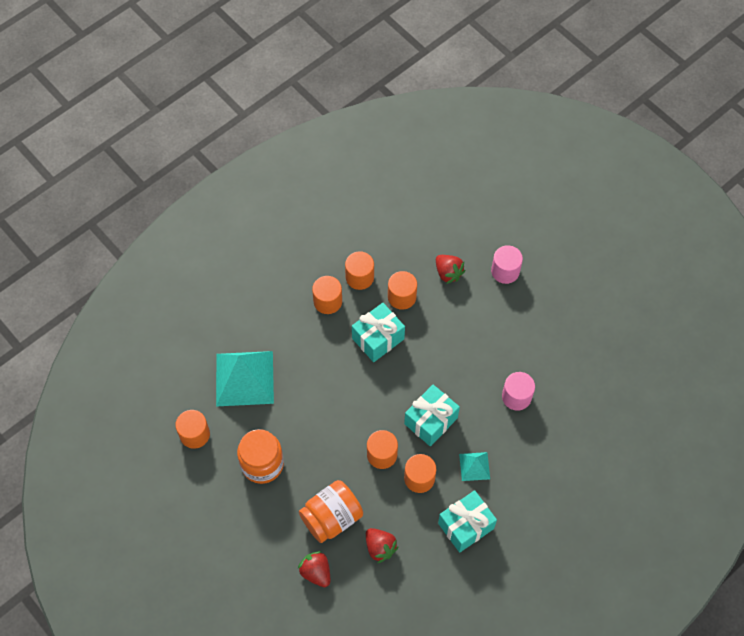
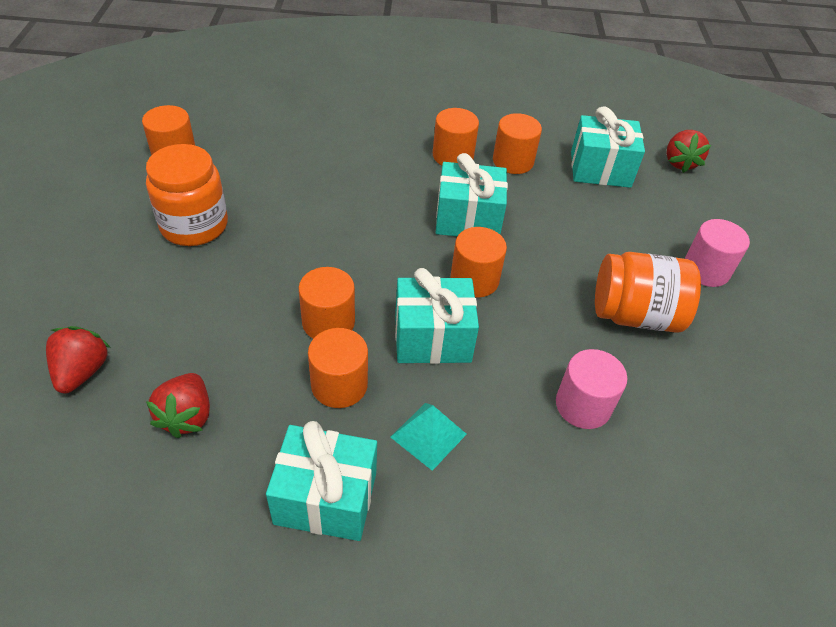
camera: 40 degrees right, 15 degrees down
turquoise pyramid [216,351,274,406] -> none
orange jar [299,480,363,543] -> orange jar moved to [595,252,701,333]
orange cylinder [388,271,417,310] -> orange cylinder moved to [451,227,507,298]
red strawberry [436,255,466,284] -> red strawberry moved to [666,130,711,173]
none -> turquoise gift [571,107,645,188]

